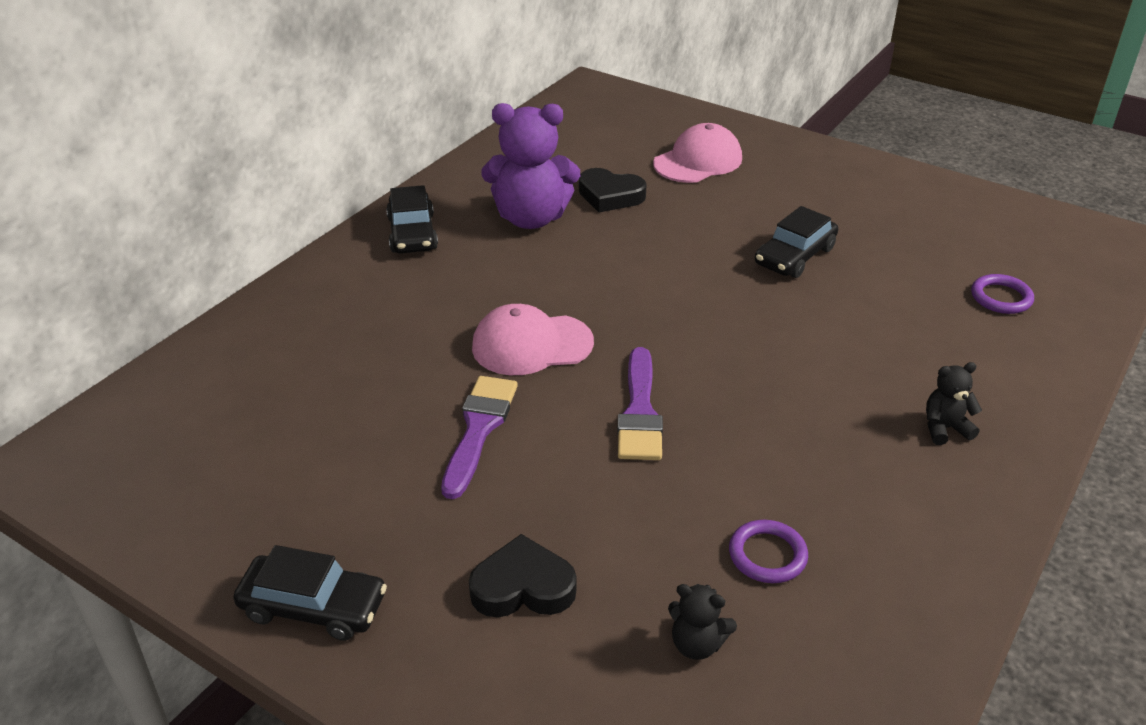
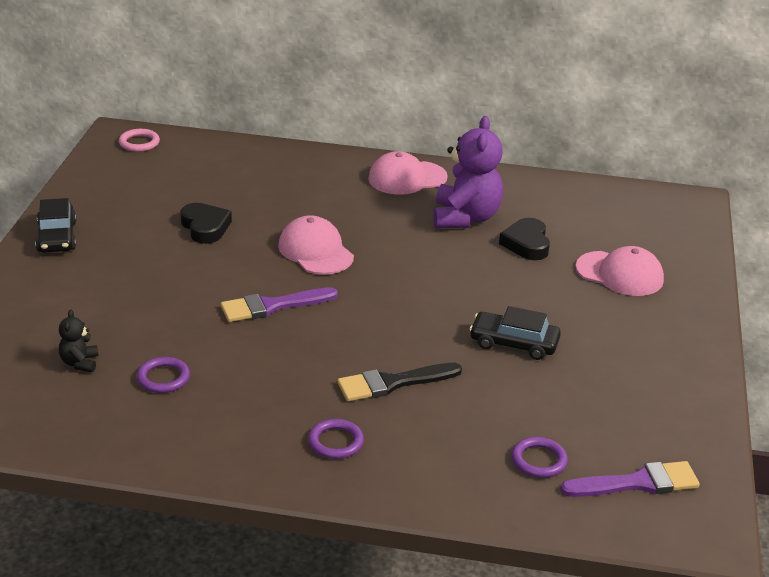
camera: 65 degrees right, 5 degrees down
black car [386,185,438,253] -> pink cap [368,151,448,195]
purple brush [441,376,518,499] -> purple brush moved to [560,461,700,497]
black heart [469,534,576,618] -> black heart moved to [180,203,232,244]
purple teddy bear [481,103,580,229] -> purple teddy bear turned 150 degrees counterclockwise [433,116,503,228]
black teddy bear [926,362,982,445] -> purple ring [308,419,364,459]
none -> pink ring [119,129,160,152]
none -> black brush [337,363,462,401]

